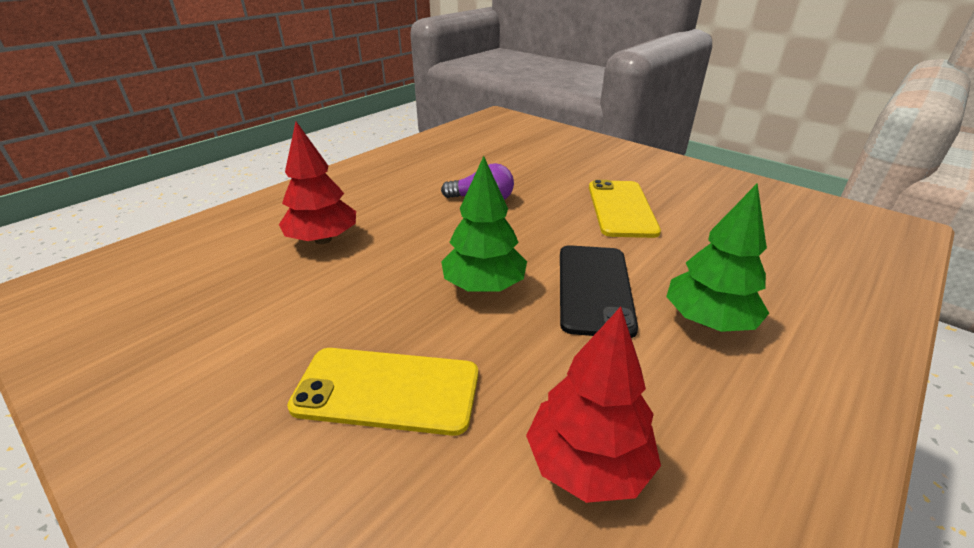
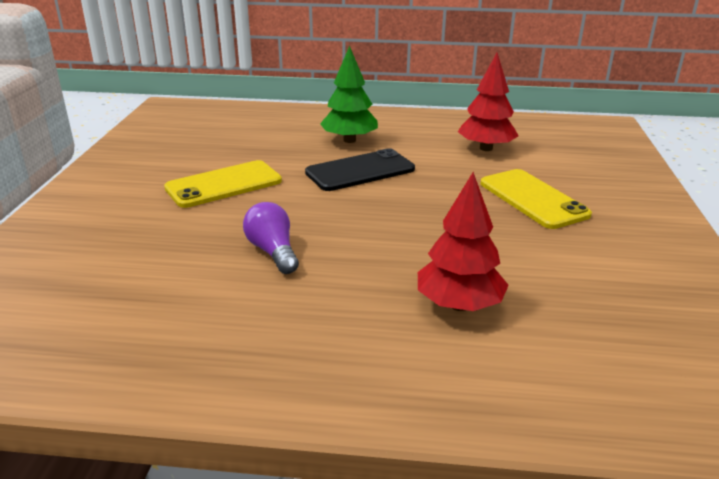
camera: 125 degrees left, 5 degrees down
green tree [441,156,527,292] -> none

